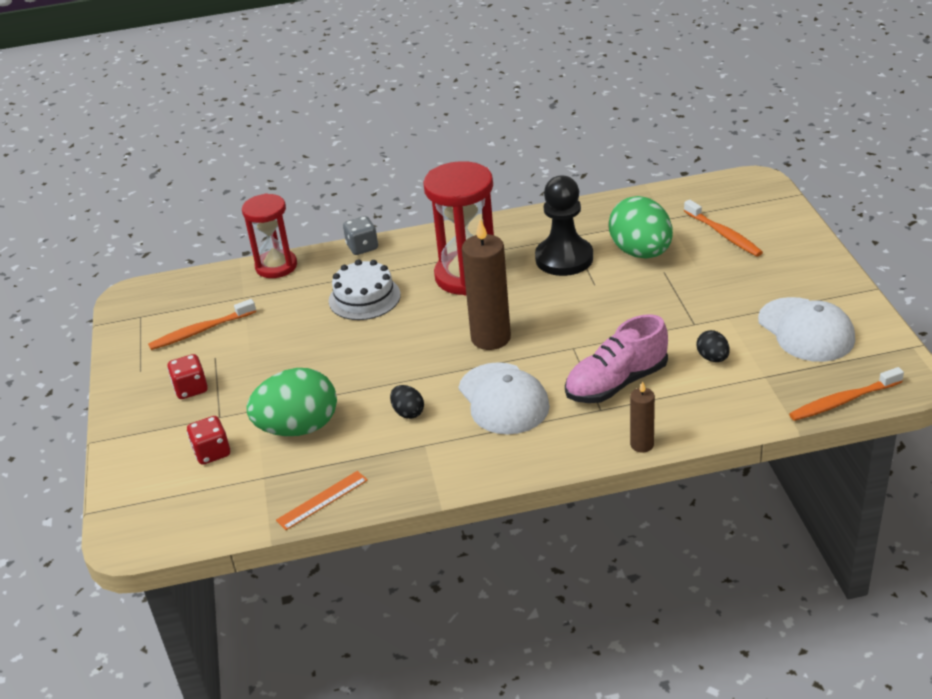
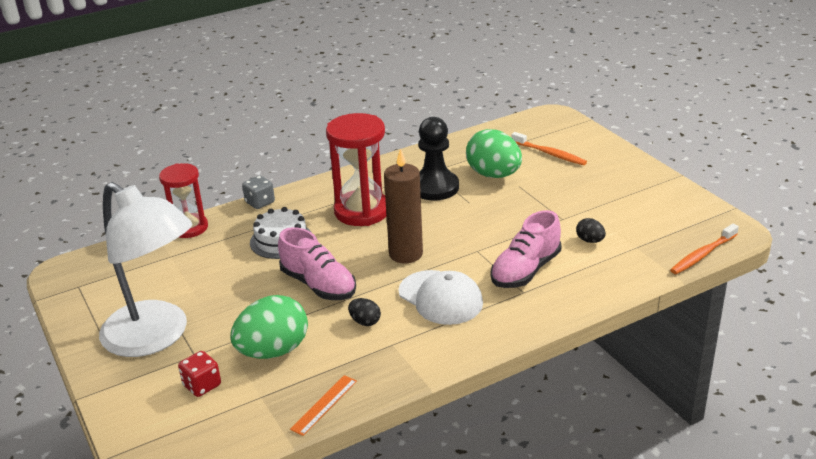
camera: 20 degrees left, 5 degrees down
orange toothbrush [148,299,256,350] -> none
red dice [167,354,208,399] -> white lamp [99,182,192,357]
brown candle [630,381,655,453] -> none
white cap [758,297,855,362] -> none
none -> pink shoe [278,227,356,300]

